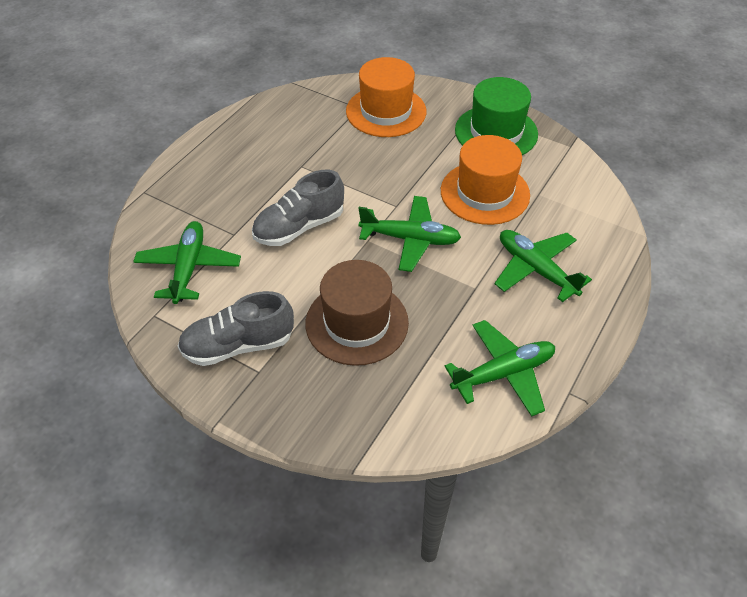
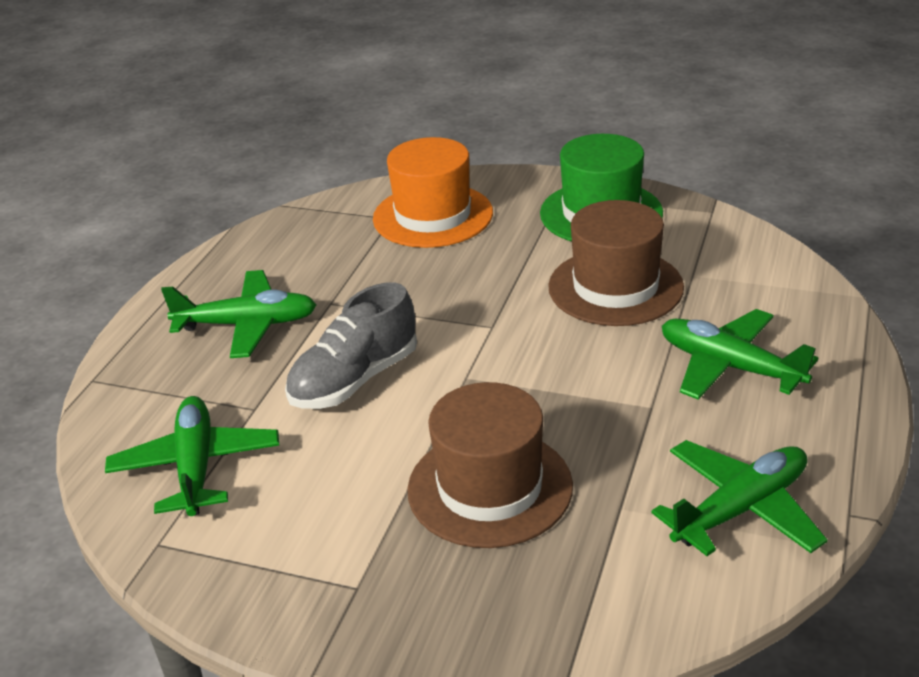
camera: 10 degrees left, 15 degrees down
grey shoe [178,291,294,366] -> none
green plane [358,196,461,272] -> green plane moved to [161,270,316,358]
orange hat [441,135,530,225] -> brown hat [548,200,684,326]

